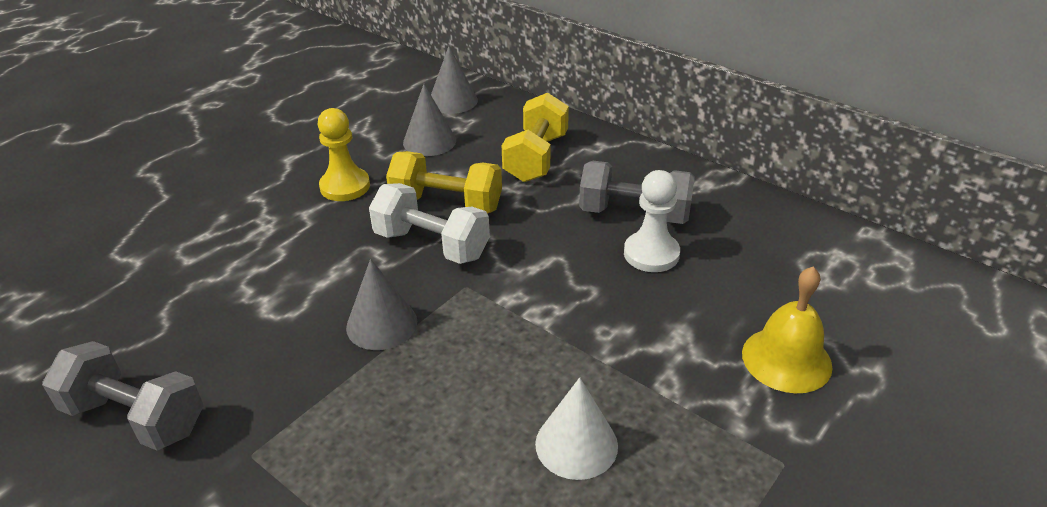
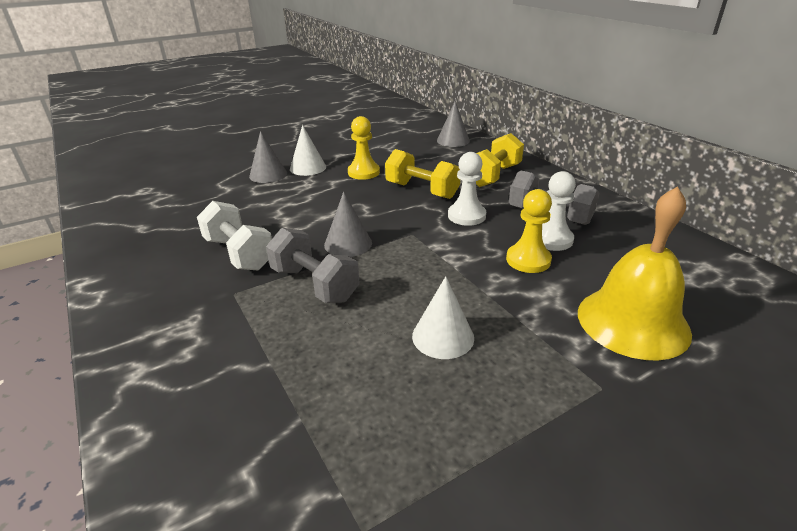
camera: 20 degrees right, 5 degrees down
grey dumbbell [42,341,204,451] -> grey dumbbell moved to [266,228,360,303]
white dumbbell [369,183,490,264] -> white dumbbell moved to [197,201,272,271]
grey cone [403,84,456,156] -> grey cone moved to [249,131,287,183]
yellow bell [742,267,833,393] -> yellow bell [578,186,692,361], size x1.50
none -> white cone [290,125,326,176]
none -> white pawn [448,152,486,226]
none -> yellow pawn [506,189,552,273]

